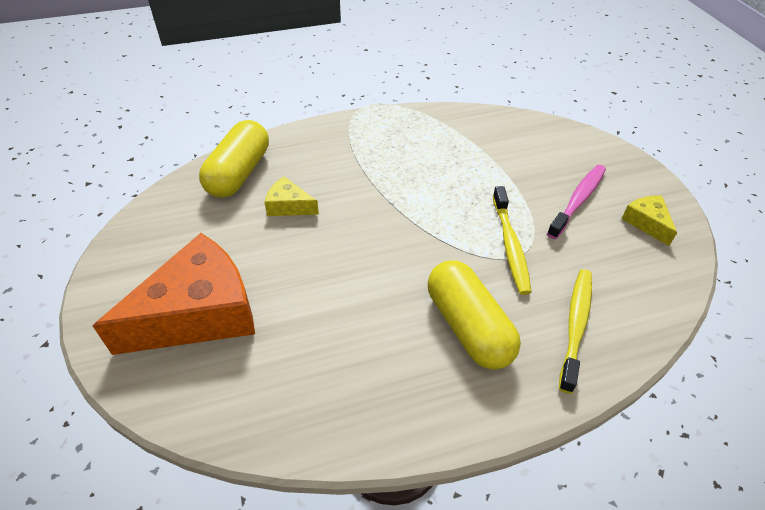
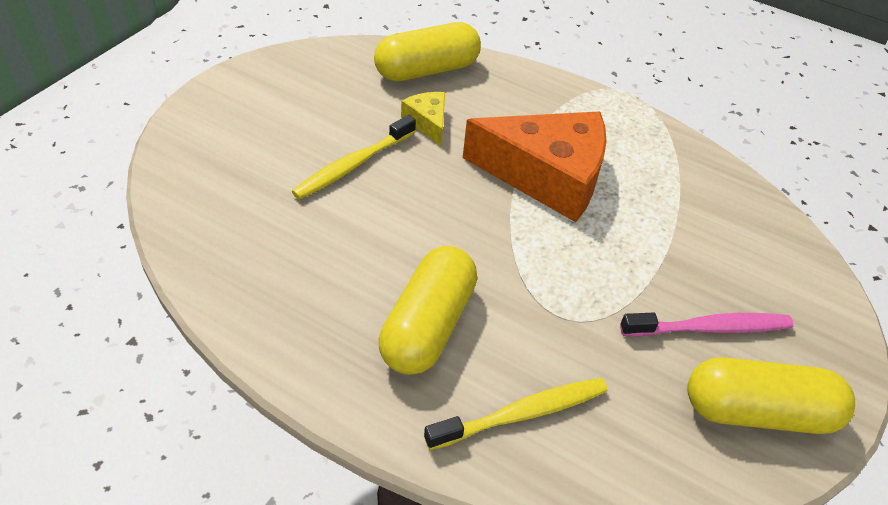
camera: 45 degrees right, 0 degrees up
orange cheese [92,233,255,355] -> orange cheese moved to [463,112,607,222]
yellow toothbrush [493,186,532,295] -> yellow toothbrush moved to [292,115,416,200]
yellow cheese [621,195,677,246] -> yellow capsule [687,357,855,434]

